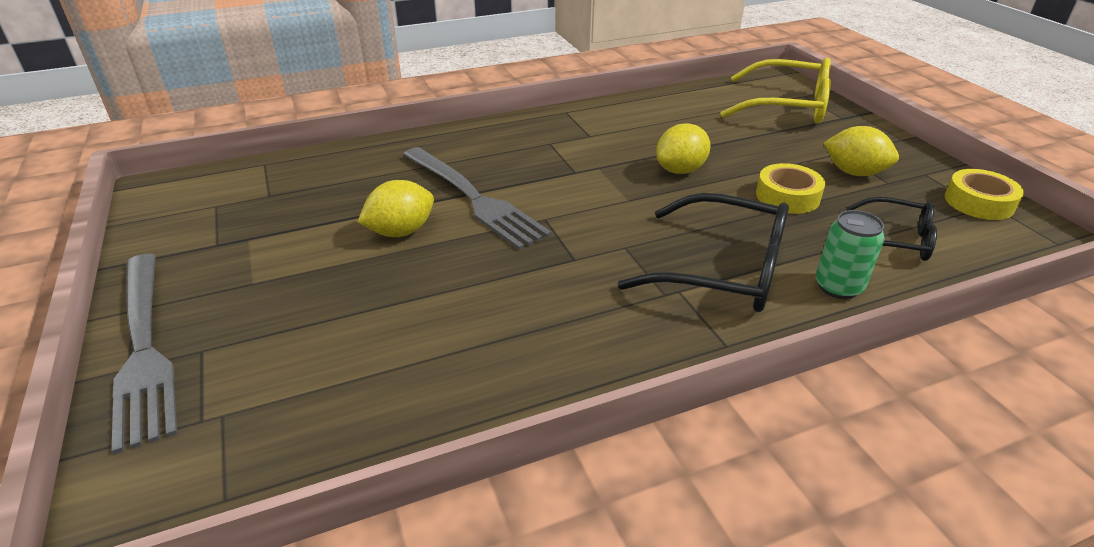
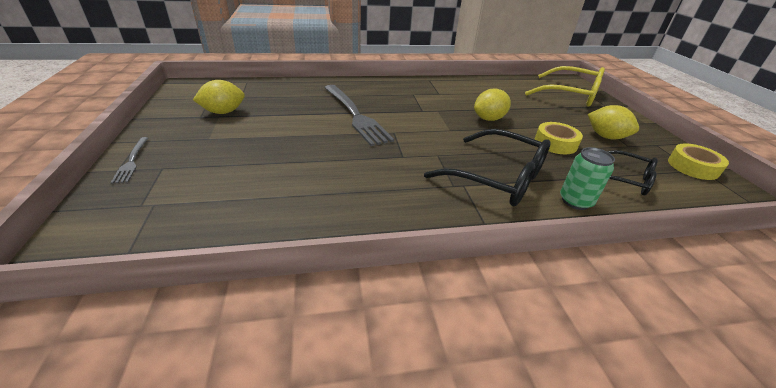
camera: 10 degrees right, 0 degrees up
grey fork [111,254,177,454] -> grey fork [110,137,148,184], size x0.47
yellow lemon [358,180,434,237] -> yellow lemon moved to [193,80,245,114]

